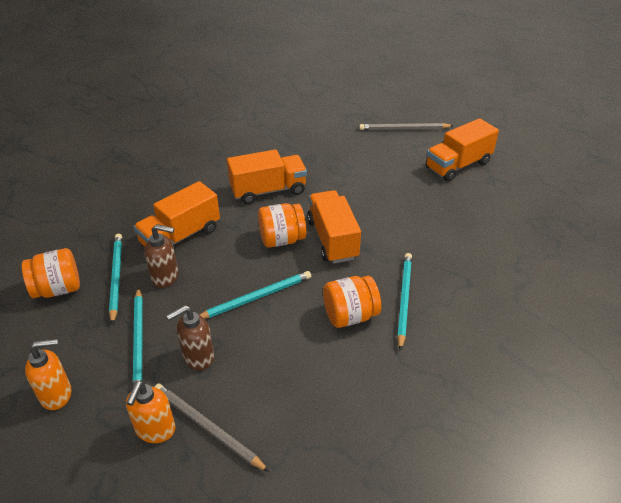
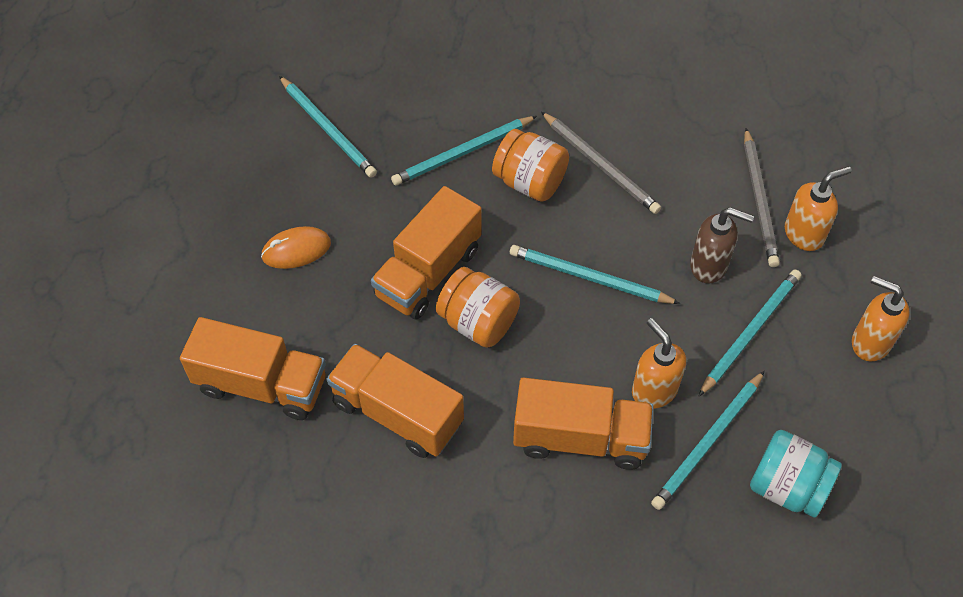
camera: 130 degrees left, 15 degrees up
orange jar [22,248,80,298] -> turquoise jar [750,430,842,518]
brown soap dispenser [145,224,178,288] -> orange soap dispenser [632,318,686,409]
grey pencil [359,123,453,130] -> grey pencil moved to [541,112,661,214]
orange truck [425,118,499,182] -> orange truck moved to [180,317,326,420]
none -> orange mouse [261,226,331,269]
none -> turquoise pencil [279,76,377,178]

